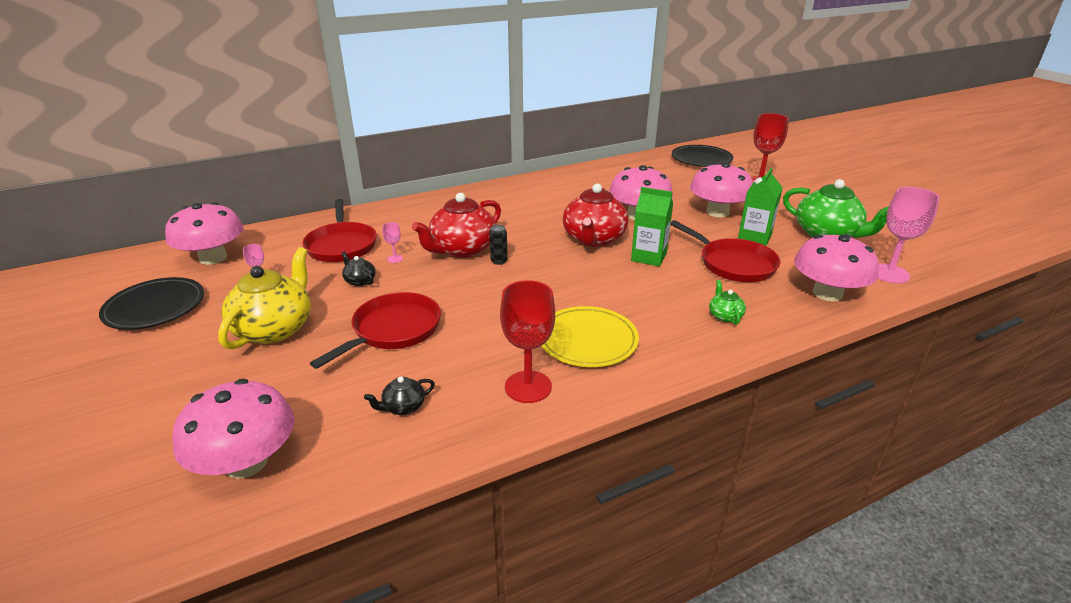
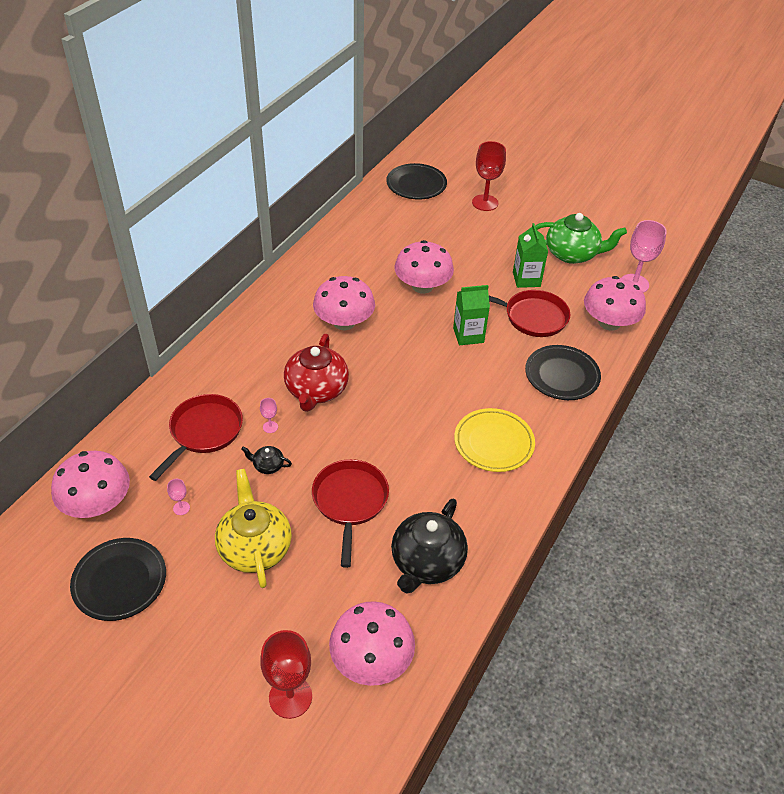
camera: 35 degrees left, 15 degrees up
red pan [302,199,377,262] -> red pan turned 105 degrees counterclockwise [149,394,243,481]
black teapot [364,376,435,415] -> black teapot [391,498,468,594], size x2.25
black can [489,225,508,265] -> none
red goblet [500,280,555,403] -> red goblet moved to [260,630,312,719]
red teapot [563,184,628,247] -> none
pink mushroom [690,162,753,217] -> pink mushroom moved to [313,276,375,330]
green teapot [709,280,746,325] -> black plate [525,345,601,400]

